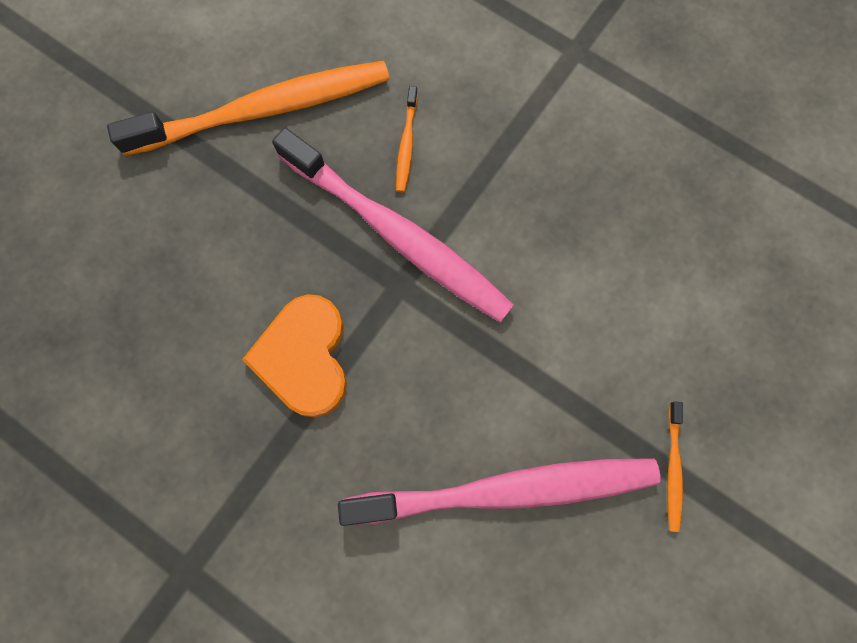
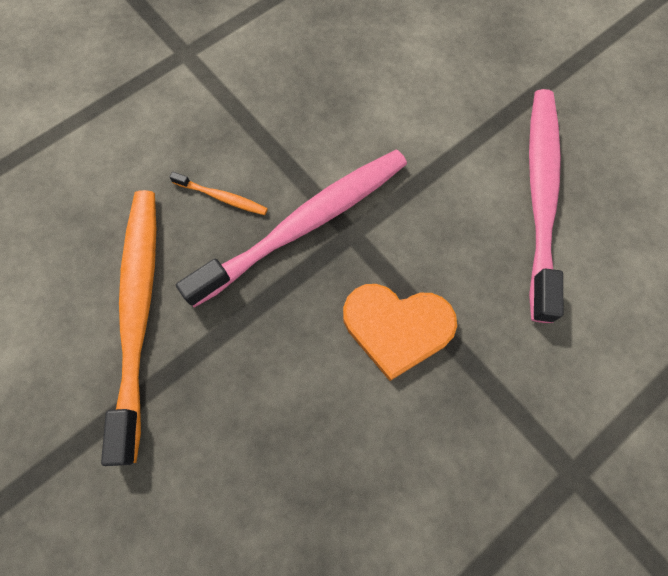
camera: 75 degrees left, 5 degrees down
orange toothbrush [667,402,683,532] -> none

